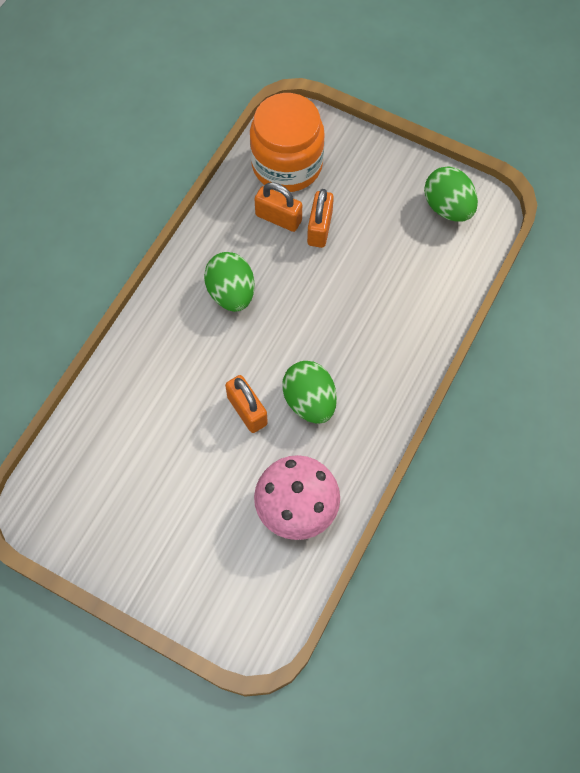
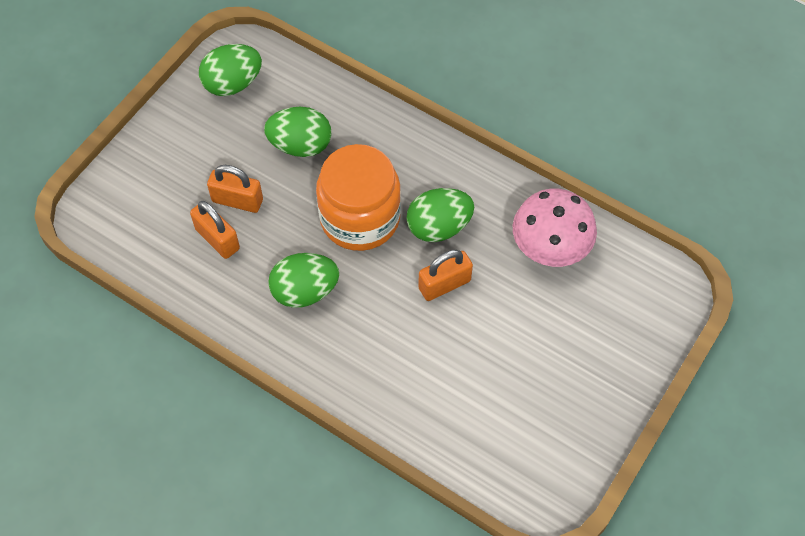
camera: 85 degrees left, 5 degrees down
orange jar [250,93,325,192] -> orange jar moved to [316,144,401,251]
orange padlock [255,182,302,232] -> orange padlock turned 75 degrees counterclockwise [190,201,240,259]
none -> green egg [264,107,331,157]

